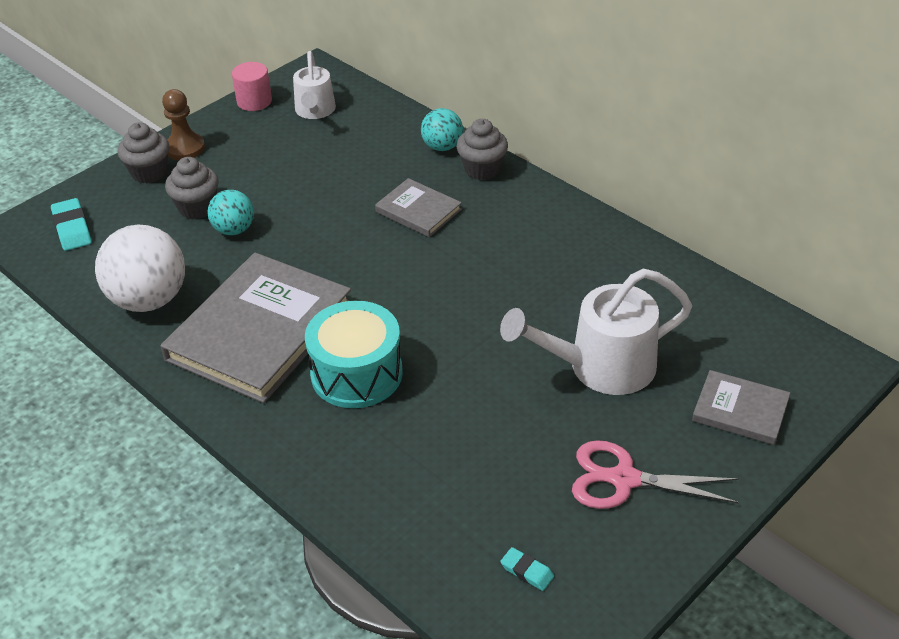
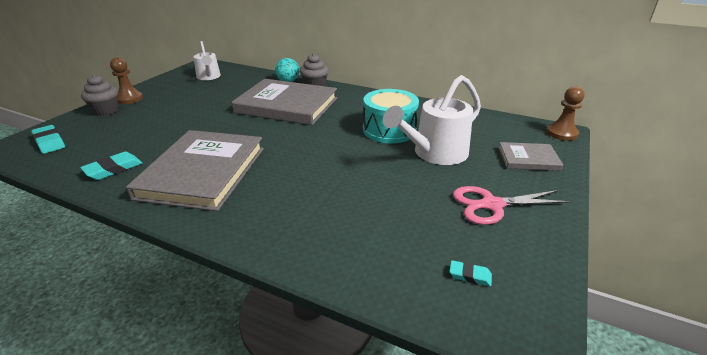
camera: 20 degrees left, 10 degrees down
white ball [95,225,185,312] -> turquoise eraser [80,152,142,180]
grey cupcake [165,157,219,219] -> none
turquoise ball [207,190,254,235] -> none
pink cylinder [232,62,272,111] -> none
turquoise drum [305,301,403,408] -> turquoise drum moved to [363,89,419,143]
grey book [375,178,462,237] -> grey book [232,79,337,125], size x2.04
none -> brown pawn [547,86,584,141]

